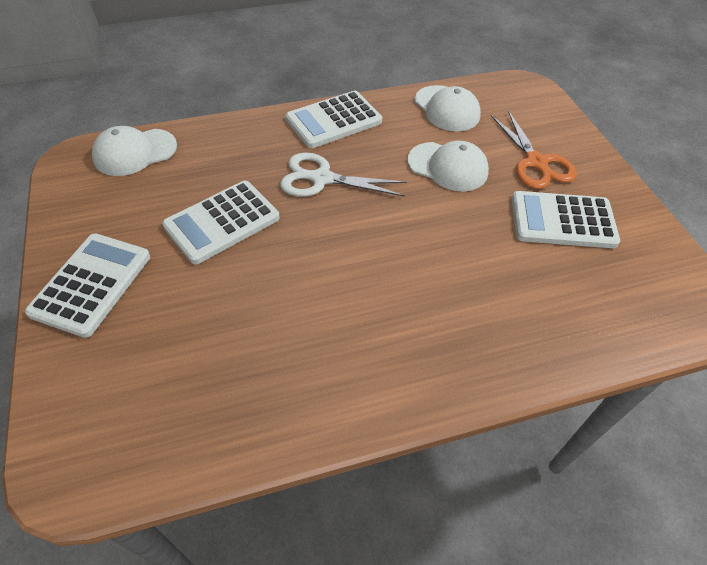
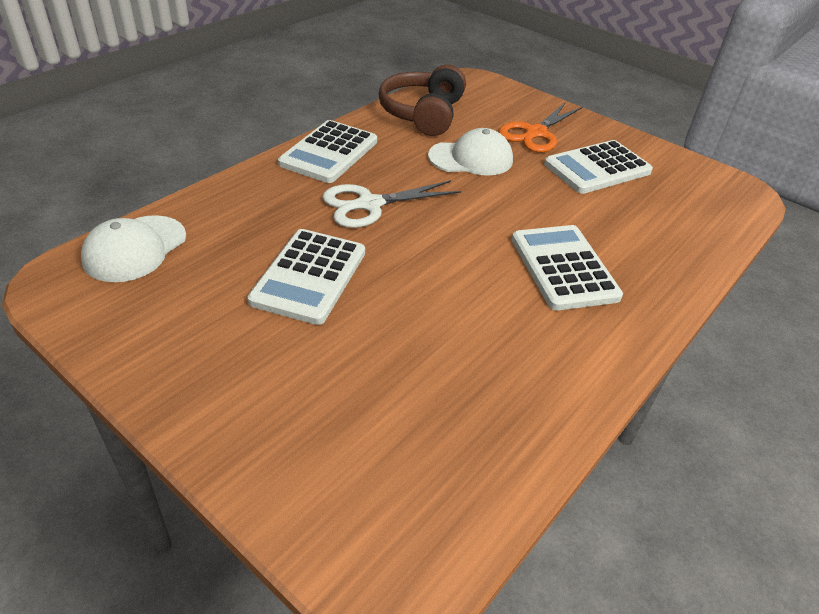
camera: 35 degrees left, 10 degrees down
white calculator [25,233,150,338] -> white calculator moved to [512,225,623,310]
white cap [415,85,481,131] -> brown headphones [379,65,466,136]
orange scissors [490,110,577,189] -> orange scissors turned 90 degrees clockwise [498,102,583,153]

